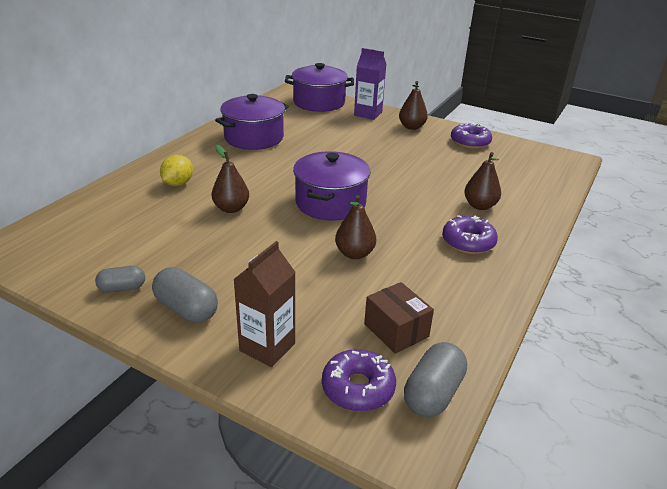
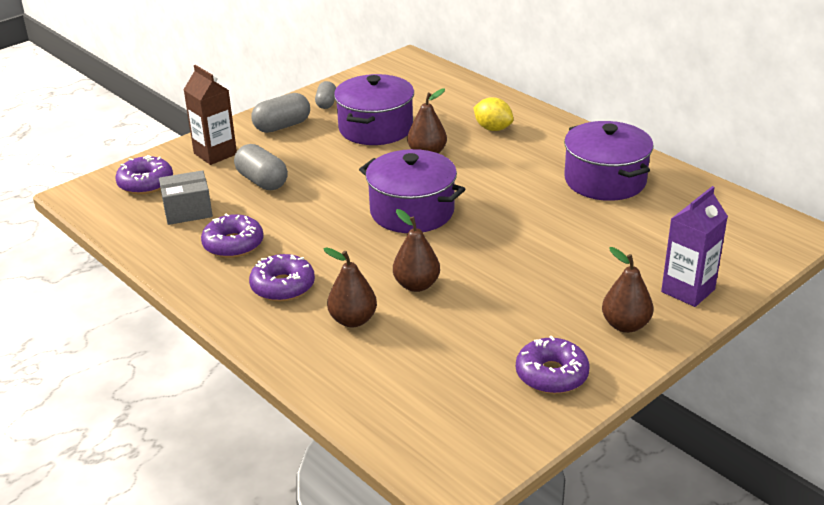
camera: 110 degrees right, 0 degrees up
purple pot [285,63,354,112] -> purple pot moved to [334,74,414,145]
brown pear [335,195,376,259] -> brown pear moved to [393,209,440,292]
brown box [364,282,434,354] -> grey box [159,170,213,225]
grey capsule [404,342,467,417] -> grey capsule moved to [234,144,288,190]
none -> purple donut [201,214,263,258]

